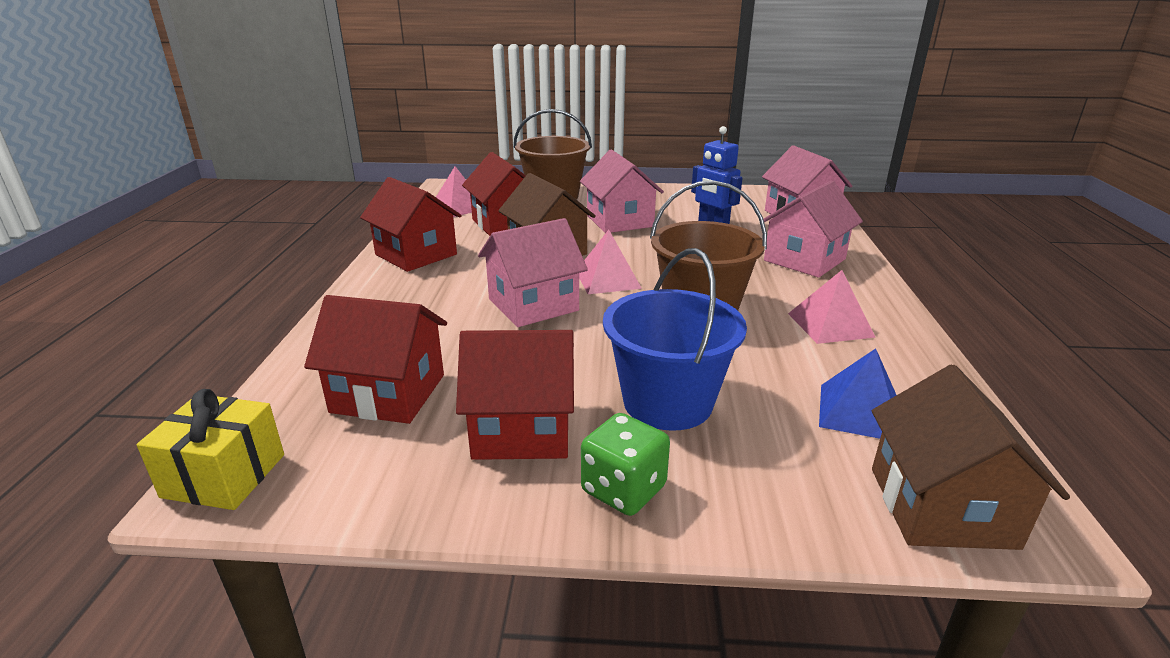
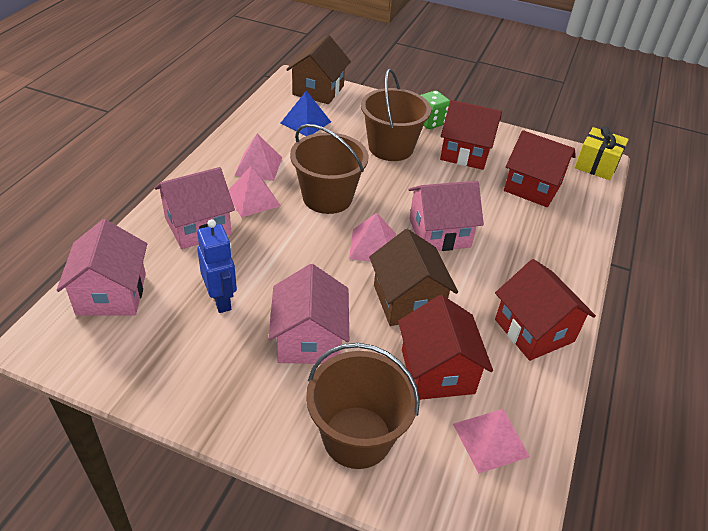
camera: 165 degrees left, 15 degrees up
blue bucket [603,248,747,431] -> brown bucket [361,68,431,161]
none -> pink pyramid [229,166,281,218]

